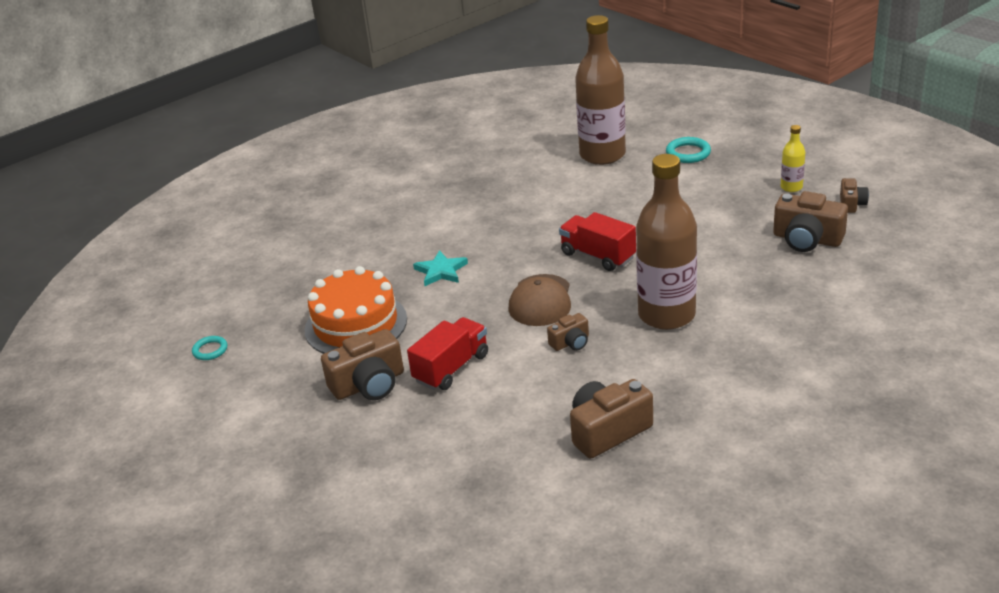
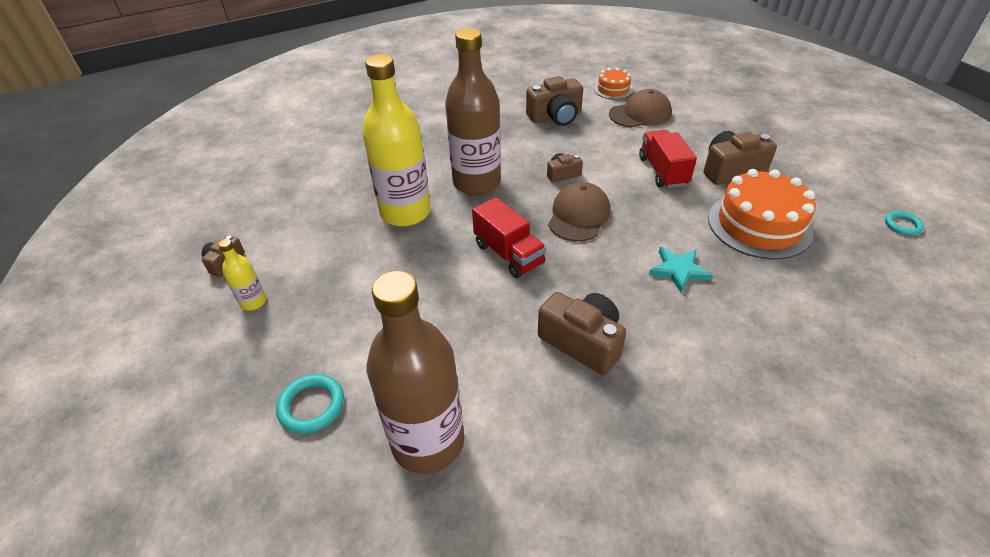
camera: 170 degrees left, 10 degrees up
red truck [407,317,488,390] -> red truck turned 120 degrees clockwise [639,130,697,188]
brown camera [773,191,848,252] -> brown camera moved to [538,292,626,375]
none -> yellow bottle [362,54,431,227]
none -> orange cake [594,68,633,99]
none -> brown cap [609,89,672,128]

